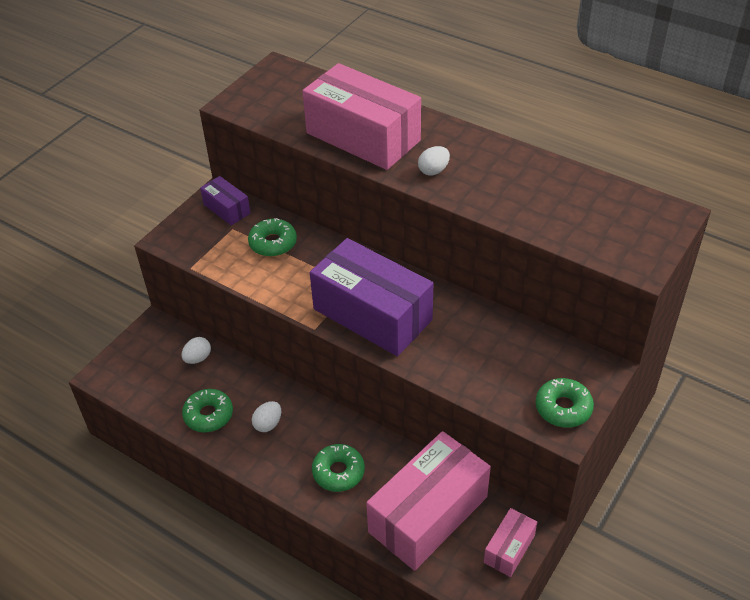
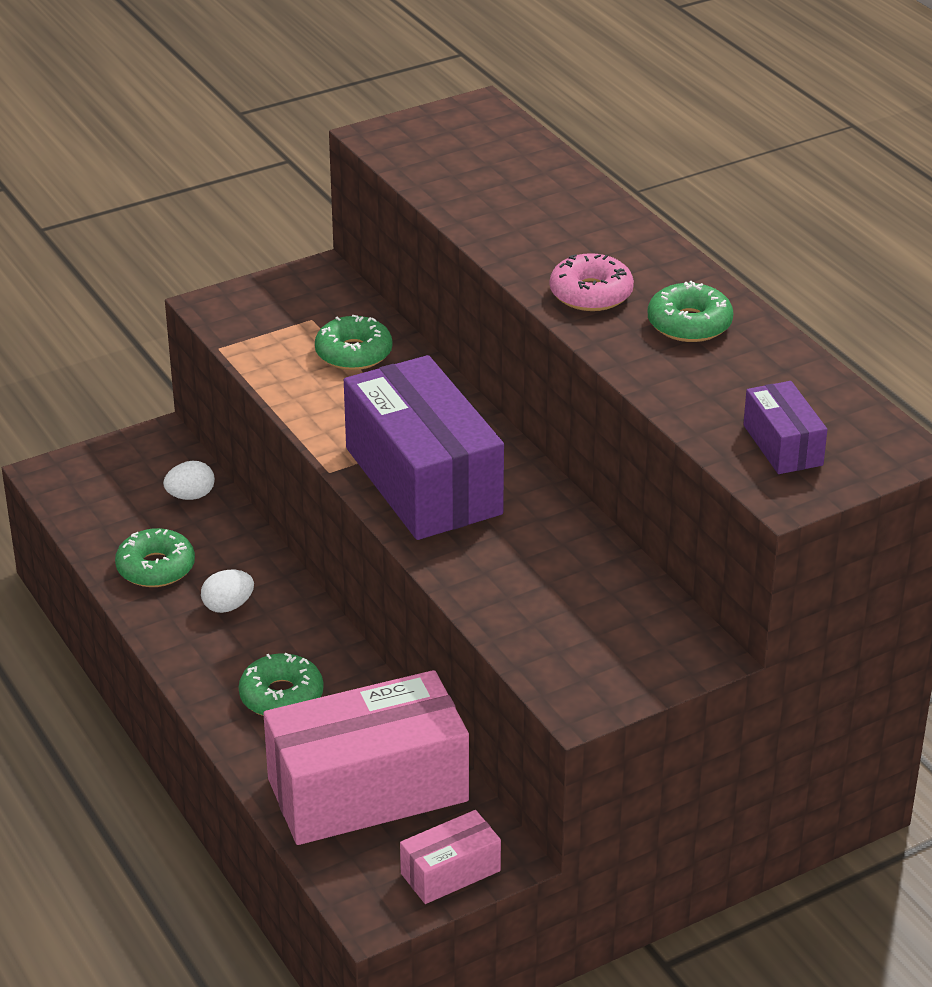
camera: 25 degrees right, 10 degrees down
purple box [200,176,250,225] -> purple box moved to [743,381,828,474]
pink box [302,63,421,170] -> none
white egg [418,146,450,176] -> pink donut [550,253,634,311]
green donut [535,378,594,428] -> green donut moved to [648,281,733,342]

